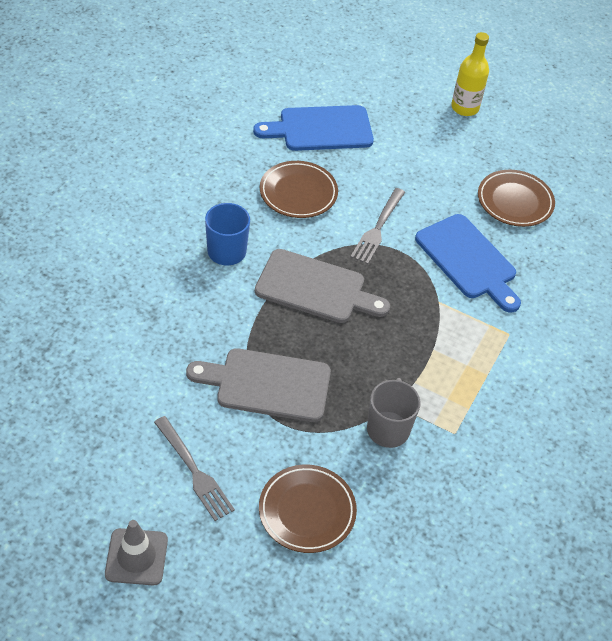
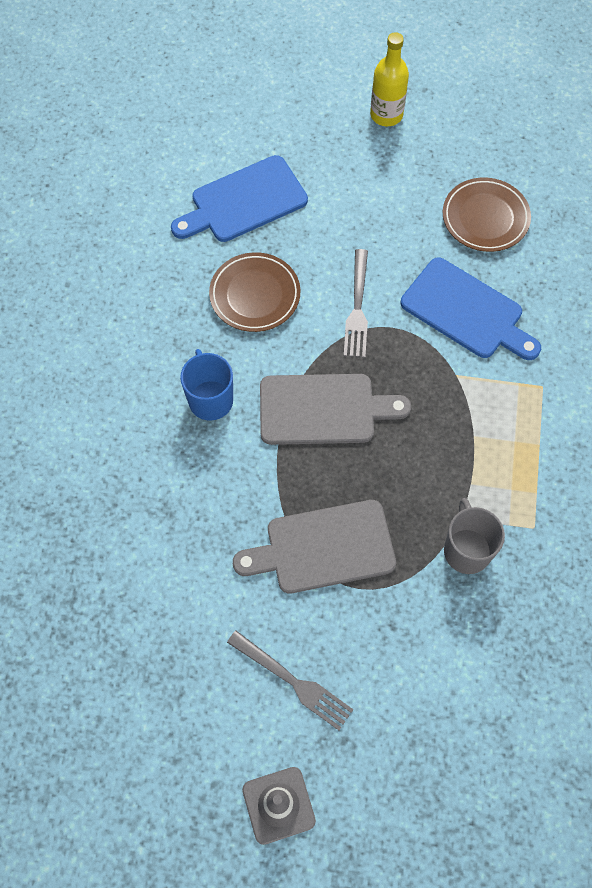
camera: 15 degrees left, 15 degrees up
brown plate [259,464,357,553] -> none

